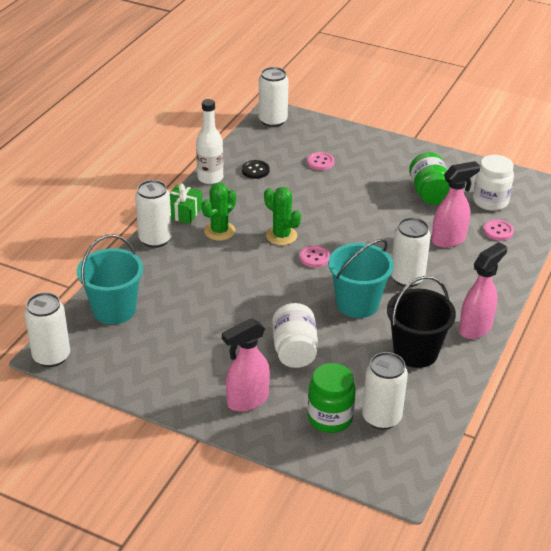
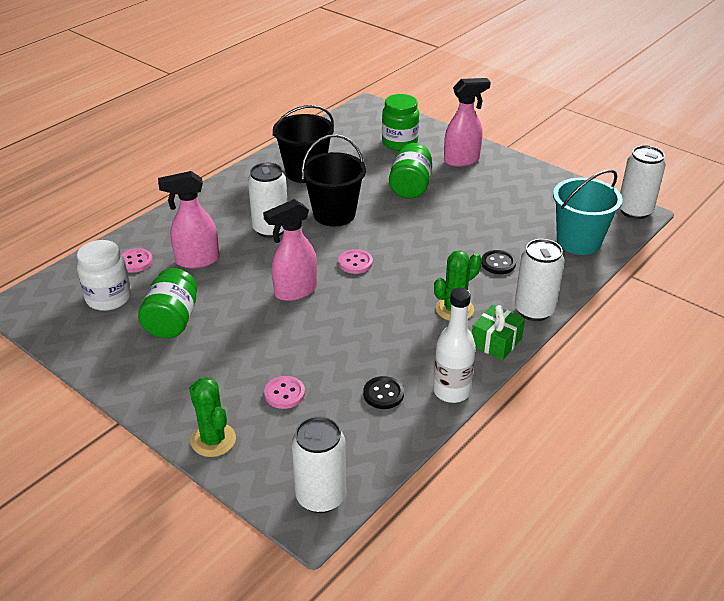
camera: 165 degrees left, 0 degrees up
green cactus [264,187,301,245] -> green cactus moved to [189,377,236,457]
white jar [272,303,318,368] -> green jar [389,143,432,199]
turquoise bucket [328,239,394,318] -> black bucket [301,134,366,227]
white can [362,352,408,430] -> none
pink spray bottle [459,242,507,339] -> pink spray bottle moved to [263,199,317,301]
none -> black button [481,250,516,274]

